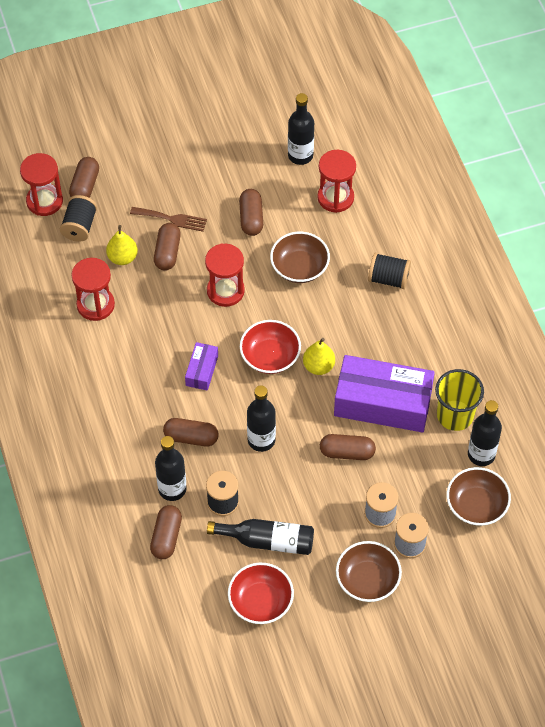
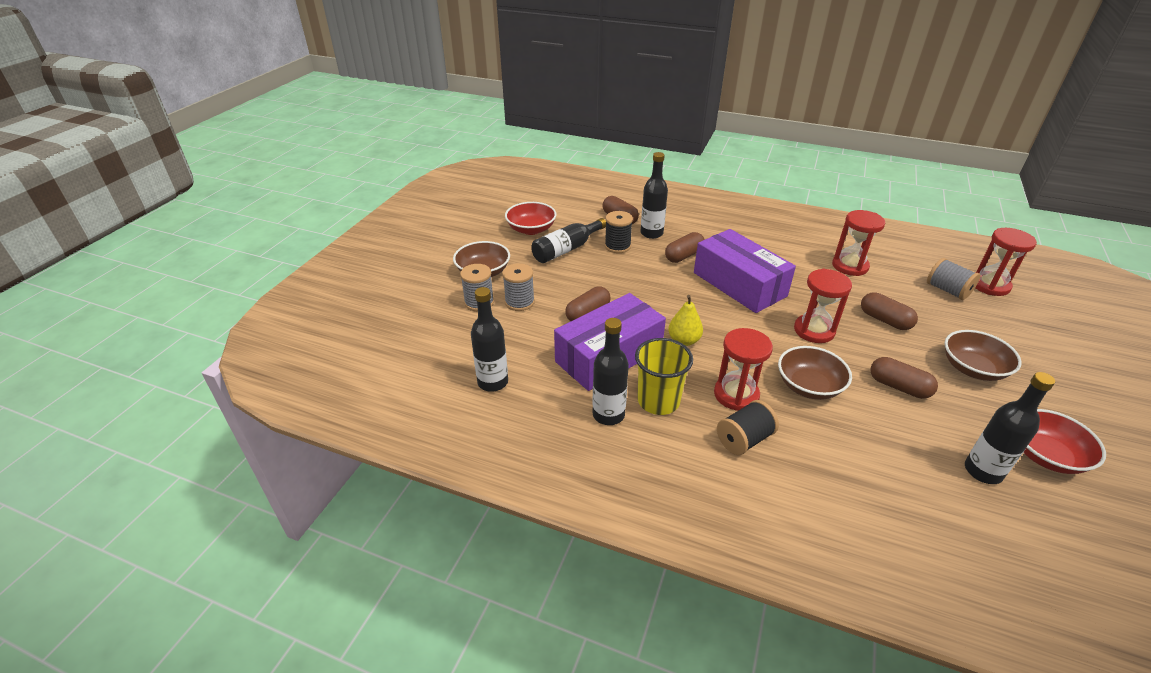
camera: 130 degrees right, 20 degrees down
black spool [60,195,97,242] -> grey spool [927,258,980,300]
brown capsule [69,157,99,198] -> none
yellow pear [106,225,138,265] -> none
brown fork [130,207,207,232] -> none
purple box [185,342,218,391] -> purple box [694,229,796,313], size x2.16
red bowl [240,320,301,374] -> red bowl moved to [1023,409,1106,474]
black bottle [247,385,276,452] -> black bottle moved to [592,318,629,425]
red hourglass [317,150,356,213] -> red hourglass moved to [714,328,773,411]
yellow cup [435,369,484,431] -> yellow cup moved to [635,338,693,415]
brown bowl [447,467,511,526] -> brown bowl moved to [945,330,1022,381]

